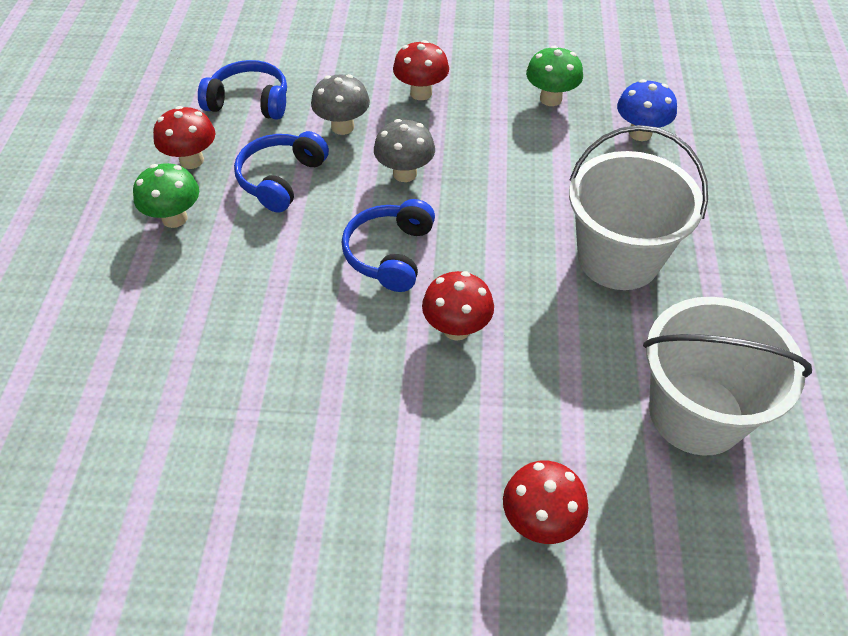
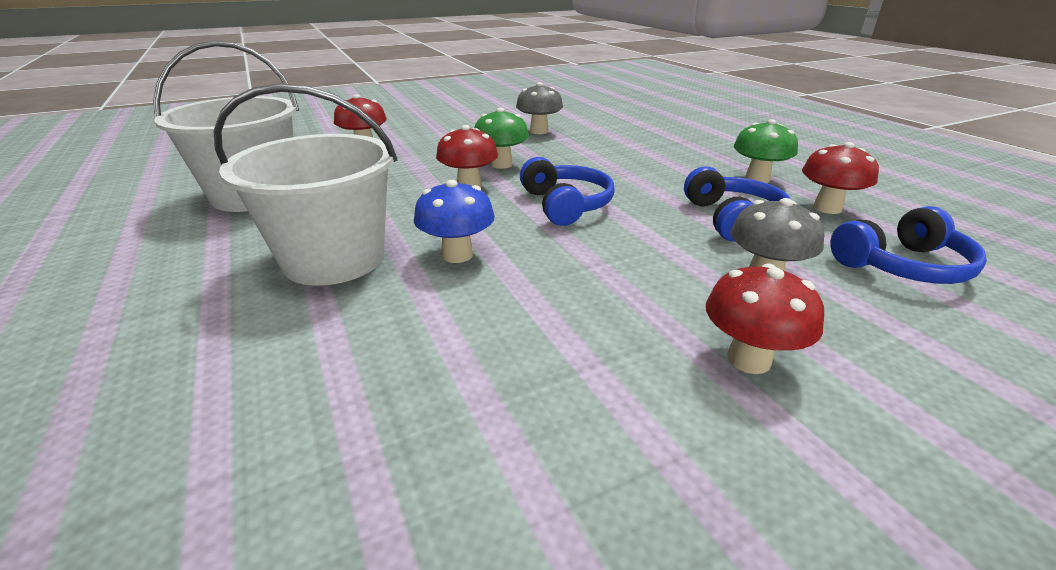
camera: 150 degrees right, 20 degrees down
grey mushroom [374,119,435,182] -> grey mushroom moved to [516,82,563,134]
green mushroom [526,46,583,106] -> green mushroom moved to [474,108,529,169]
blue mushroom [617,79,677,141] -> blue mushroom moved to [414,180,495,263]

